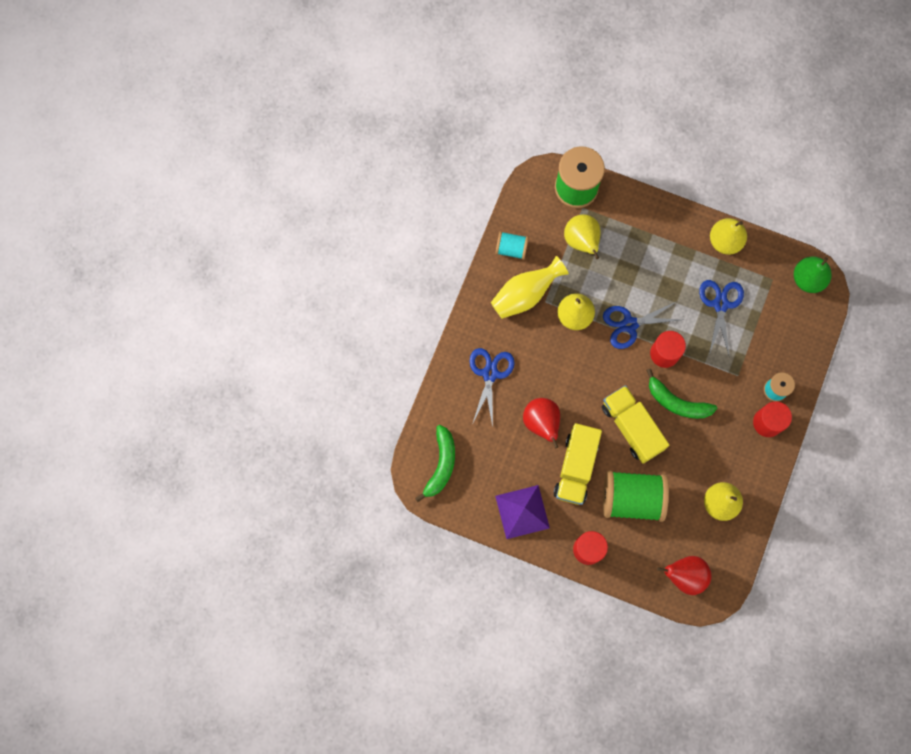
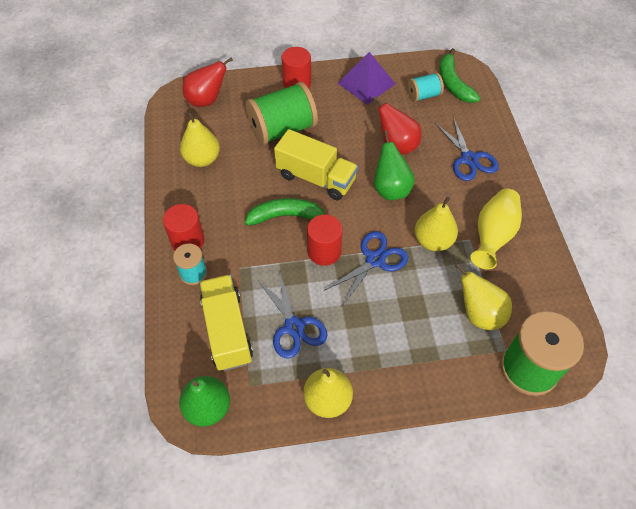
camera: 150 degrees right, 20 degrees down
turquoise spool [495,231,529,260] -> turquoise spool moved to [407,72,444,102]
yellow truck [553,423,602,505] -> yellow truck moved to [199,275,253,371]
none -> green pear [374,131,415,200]

